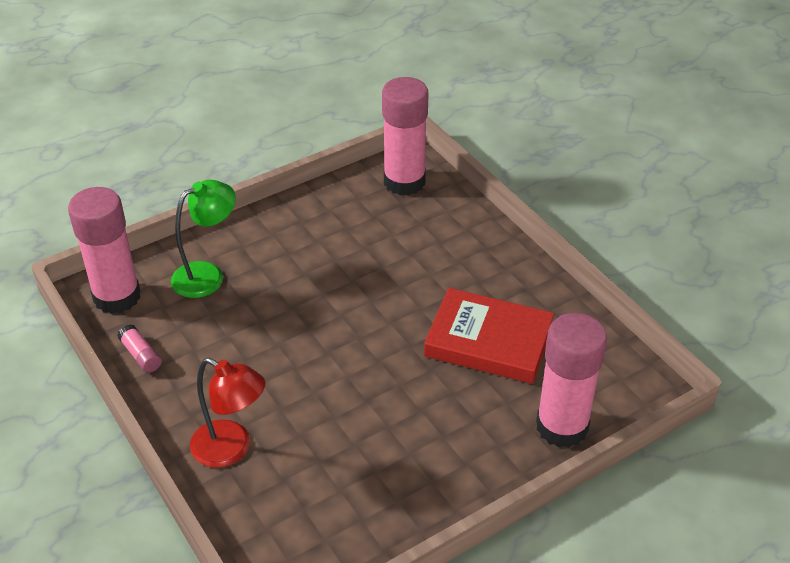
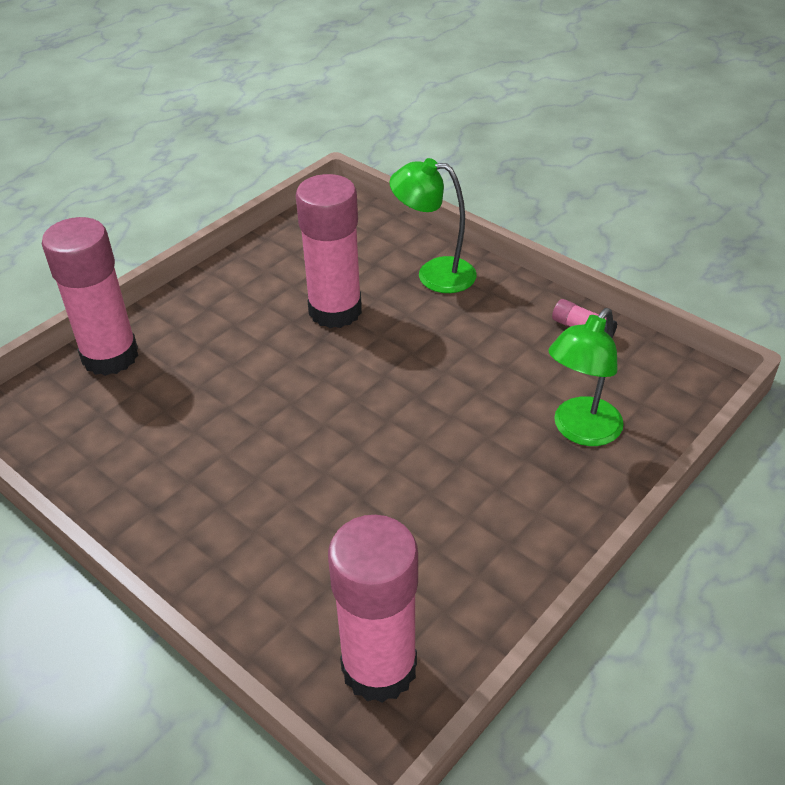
camera: 165 degrees right, 0 degrees up
pink glue stick [68,187,141,314] -> pink glue stick moved to [296,174,362,328]
red lamp [190,358,265,468] -> green lamp [389,158,477,293]
red book [424,288,554,384] -> none

